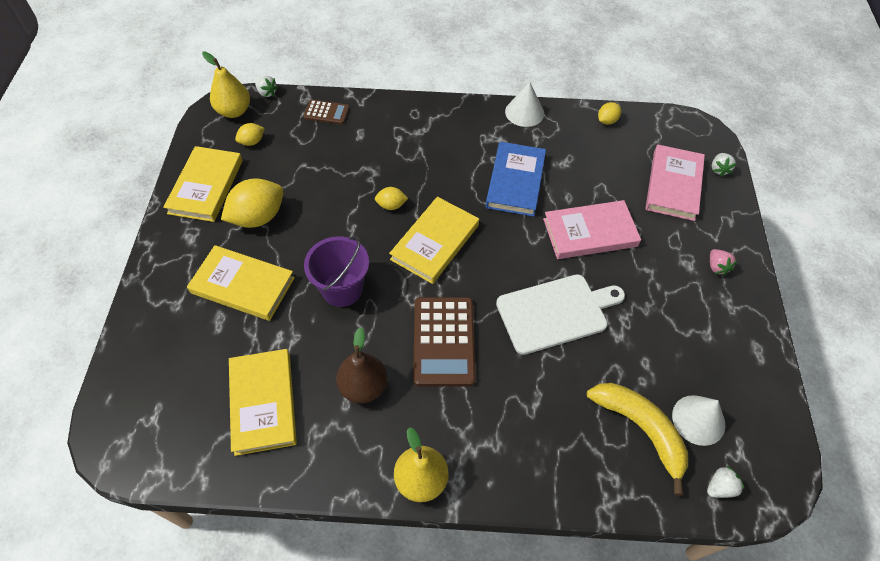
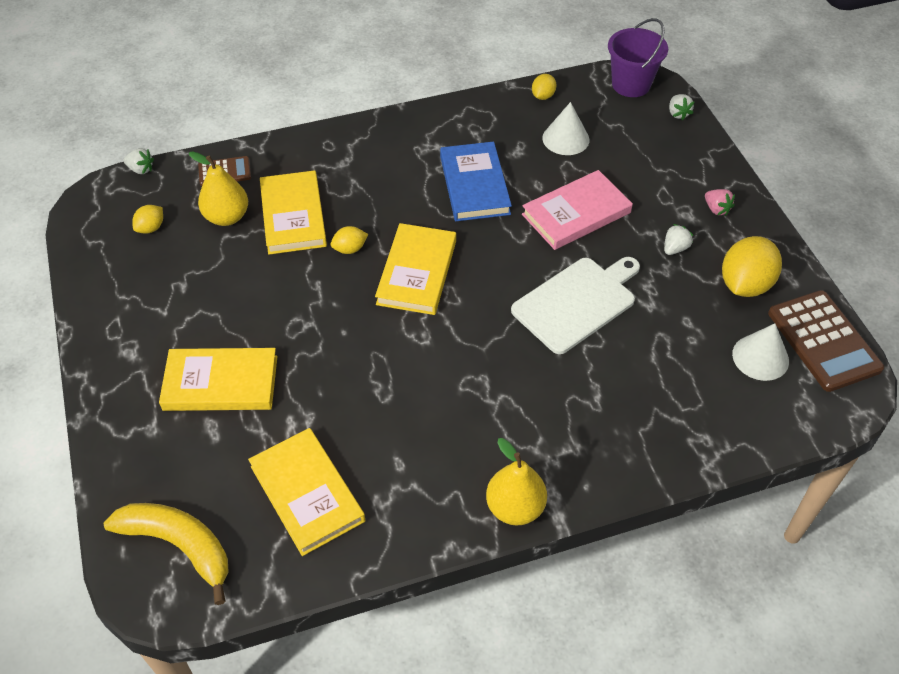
camera: 20 degrees left, 5 degrees down
yellow book [163,146,243,222] -> yellow book moved to [260,170,327,255]
yellow pear [202,52,250,118] -> yellow pear moved to [189,151,248,226]
yellow lemon [221,179,283,228] -> yellow lemon moved to [722,236,782,297]
purple bucket [304,236,369,307] -> purple bucket moved to [608,18,668,97]
brown pear [336,327,387,403] -> none
brown calculator [413,297,476,386] -> brown calculator moved to [768,290,884,392]
white cone [505,82,544,127] -> white cone moved to [542,102,590,155]
yellow banana [587,383,688,496] -> yellow banana moved to [104,503,229,605]
pink book [645,145,705,221] -> none
white strawberry [707,466,744,498] -> white strawberry moved to [664,224,693,255]

